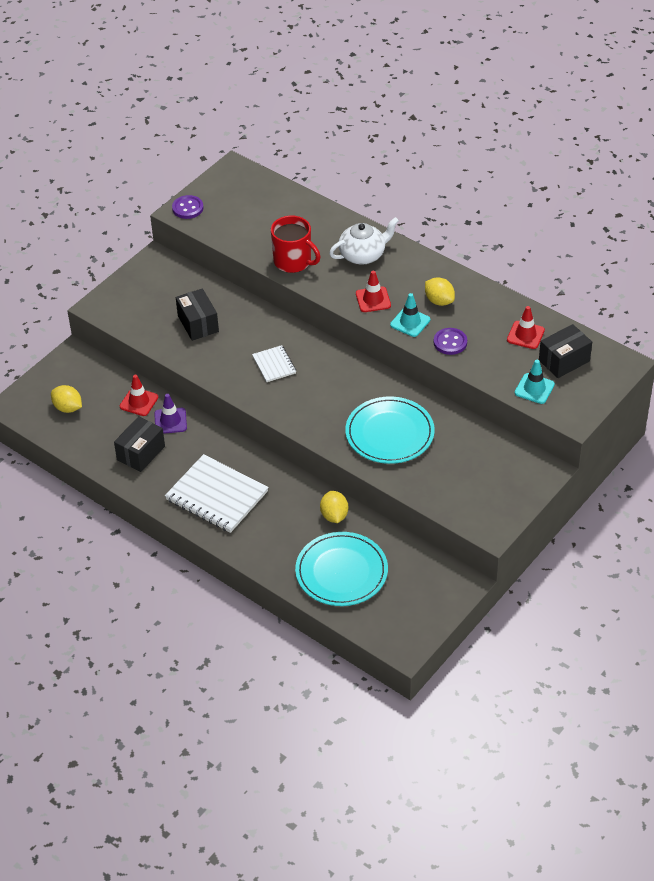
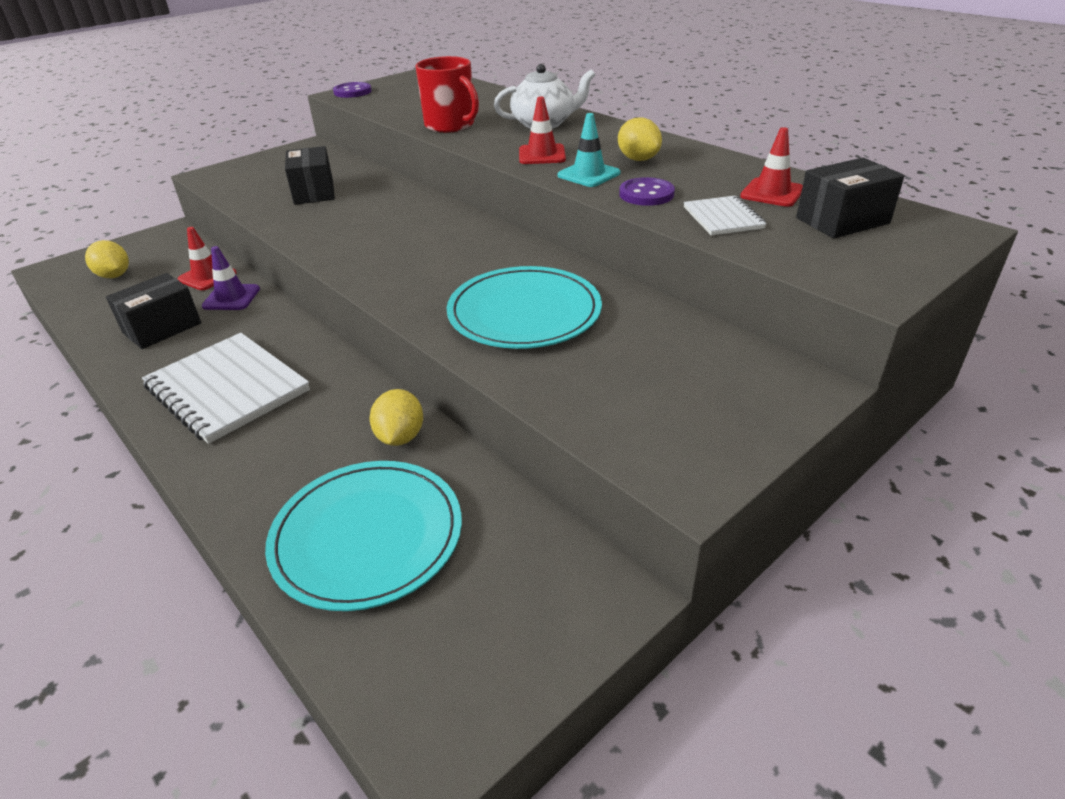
camera: 10 degrees right, 10 degrees down
white notebook [252,345,296,382] -> white notebook moved to [684,196,767,236]
turquoise traffic cone [515,360,555,404] -> none

